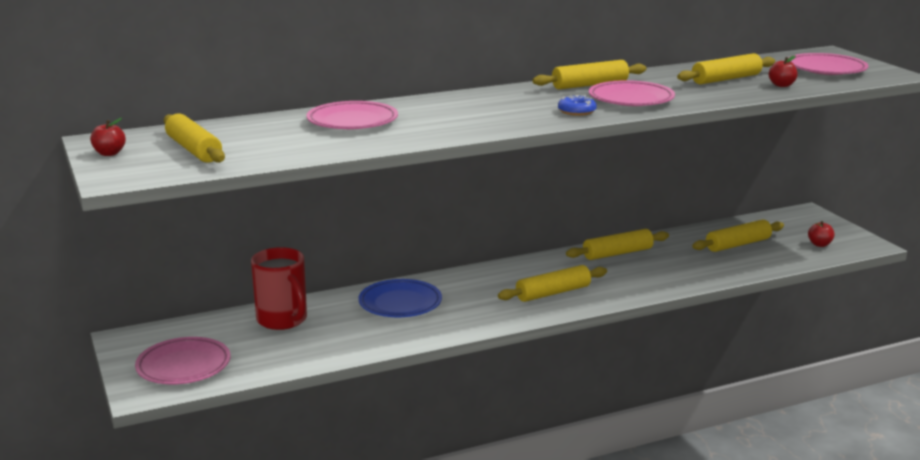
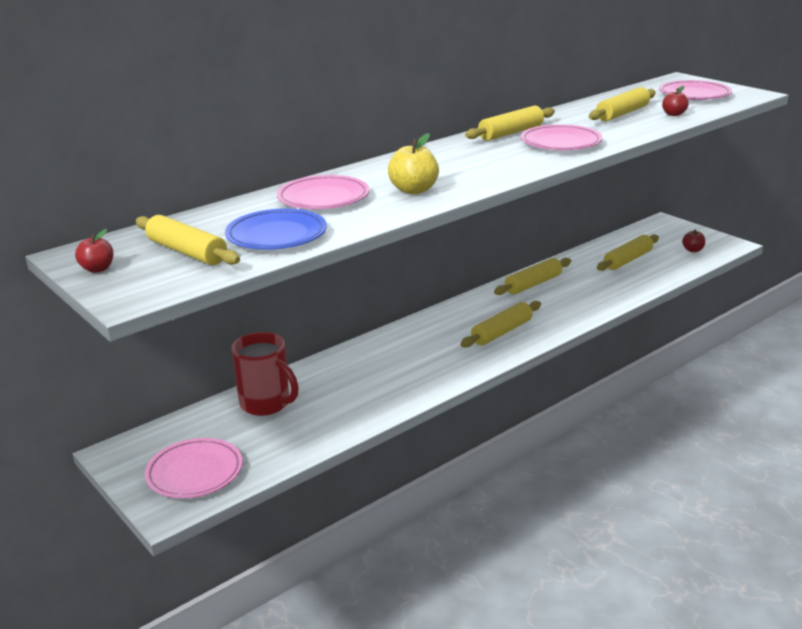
camera: 15 degrees left, 5 degrees up
blue plate [358,279,442,317] -> blue plate moved to [225,208,327,250]
blue donut [558,95,597,116] -> none
none -> yellow apple [388,133,439,194]

